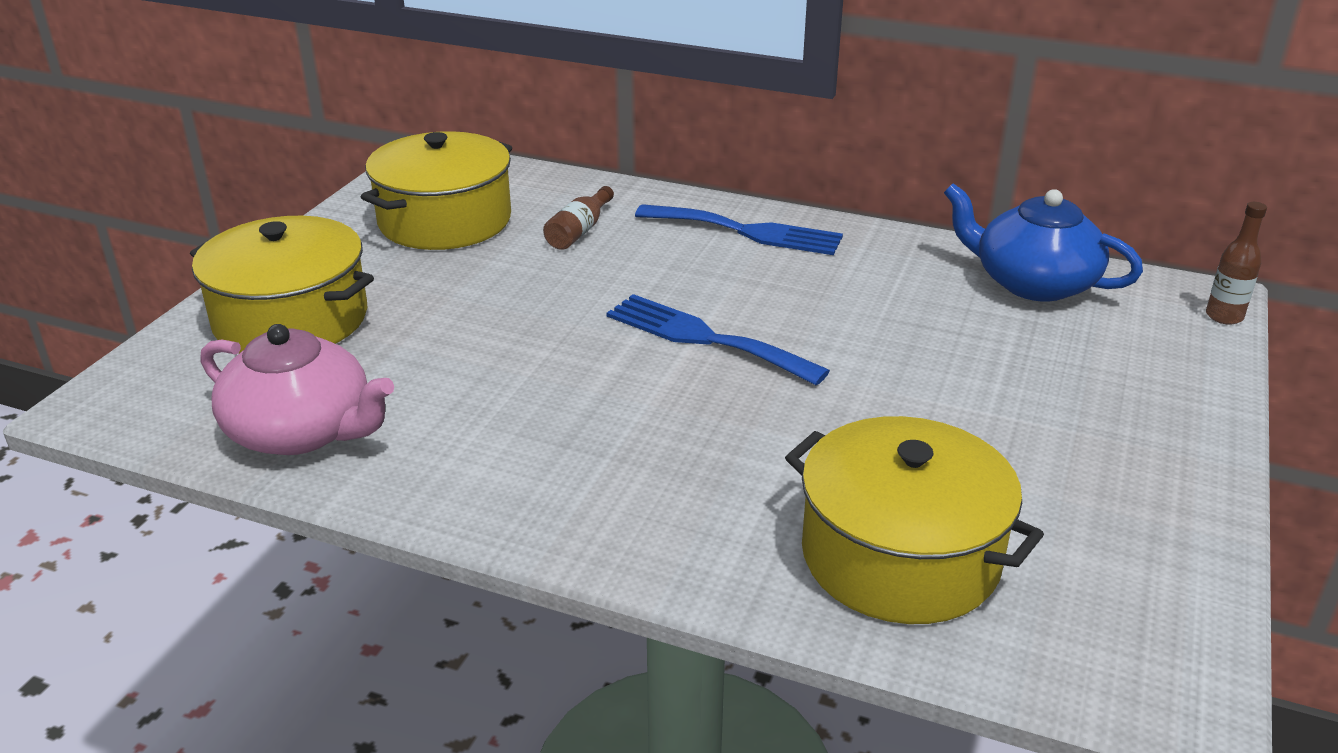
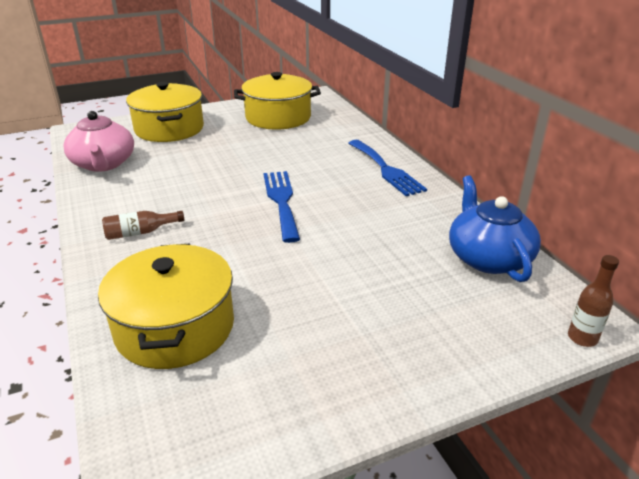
camera: 45 degrees right, 0 degrees up
brown bottle [543,186,614,250] -> brown bottle moved to [102,211,184,240]

